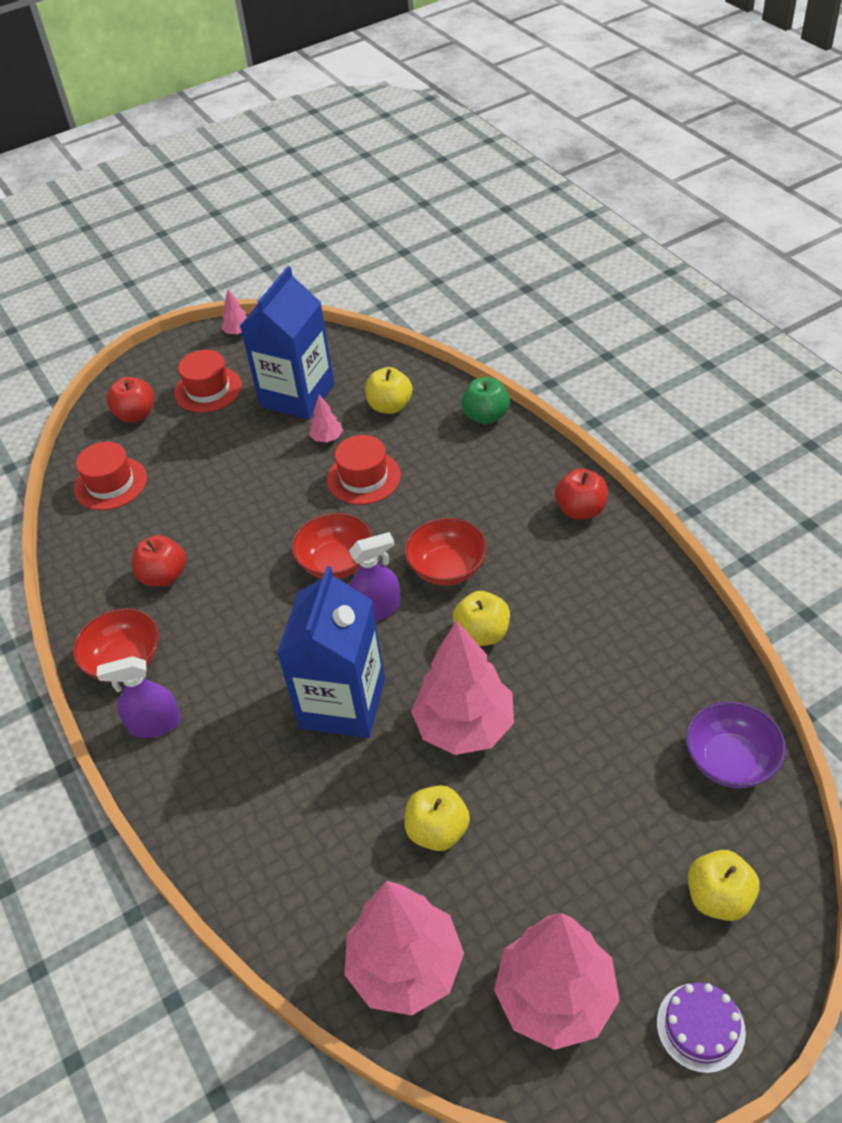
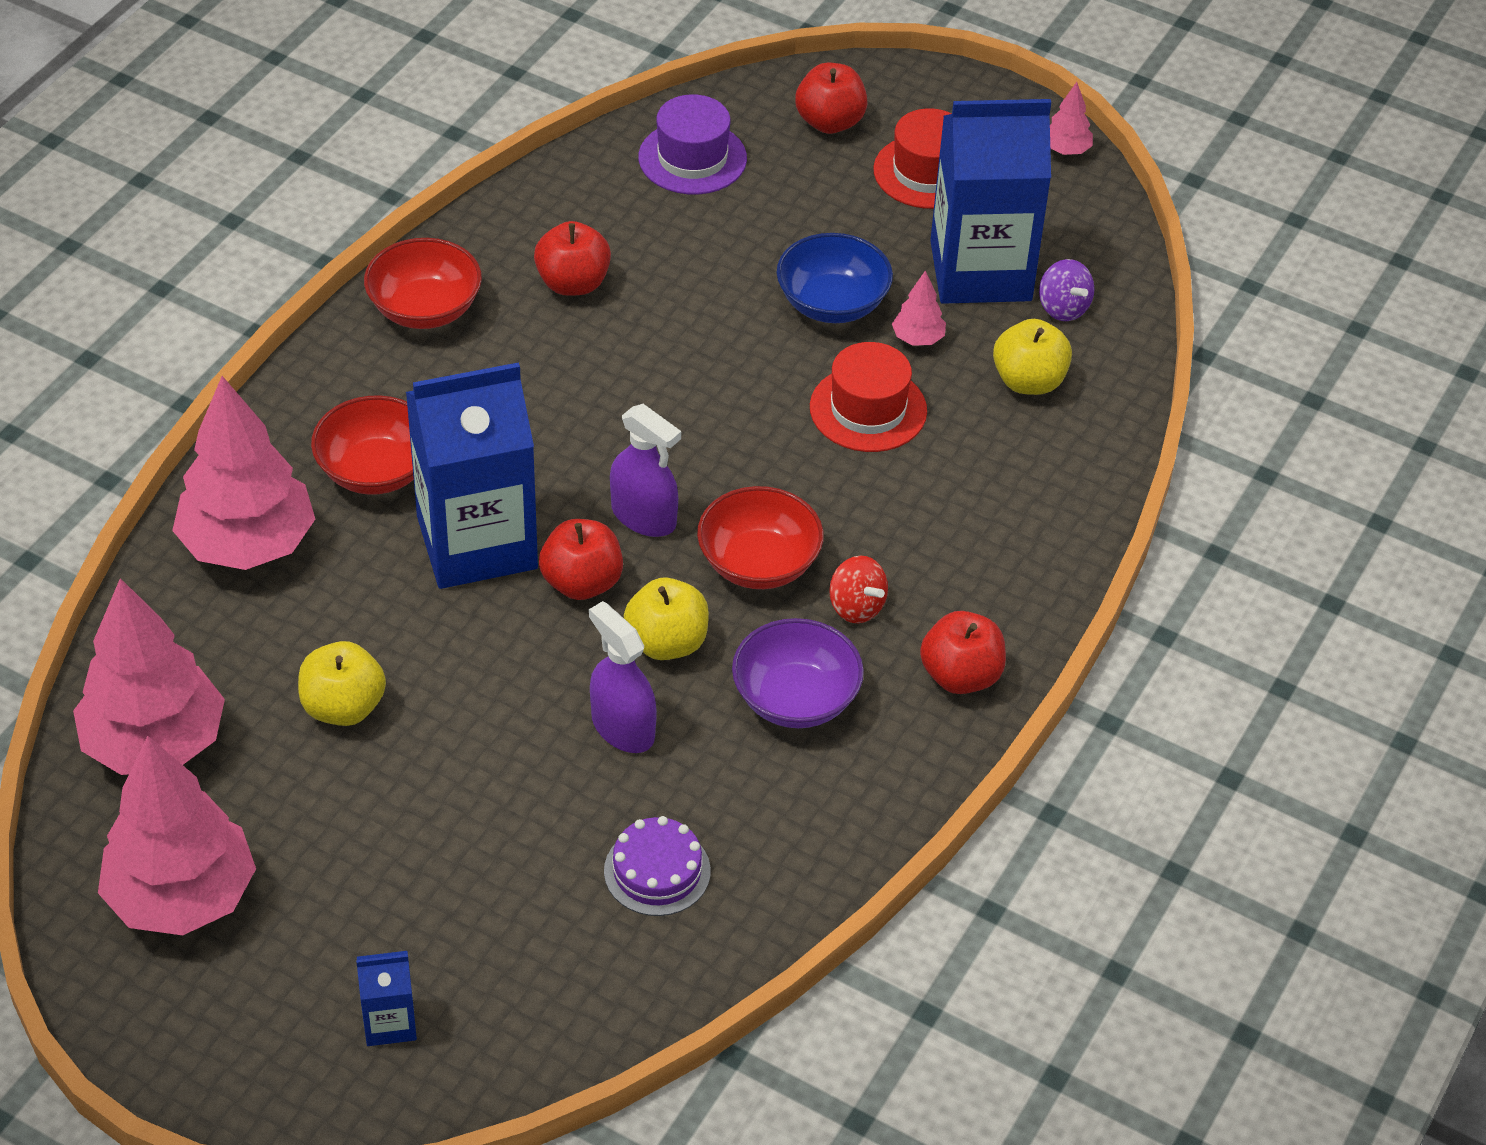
camera: 55 degrees right, 0 degrees up
red hat [74,442,147,510] -> purple hat [638,94,747,194]
purple spray bottle [97,656,181,738] -> purple spray bottle moved to [589,601,657,753]
red bowl [292,513,372,579] -> red bowl moved to [311,395,414,495]
pink tree [411,620,514,755] -> pink tree moved to [172,376,315,570]
green apple [461,377,510,425] -> none
purple cake [657,983,746,1073] -> purple cake moved to [604,816,711,916]
purple bowl [686,701,786,788] -> purple bowl moved to [732,618,864,728]
yellow apple [688,850,760,921] -> blue carton [356,951,417,1046]
none -> red apple [539,519,623,600]
none -> blue bowl [777,233,893,323]
none -> red spinning top [829,556,888,623]
none -> purple spinning top [1039,259,1094,321]

